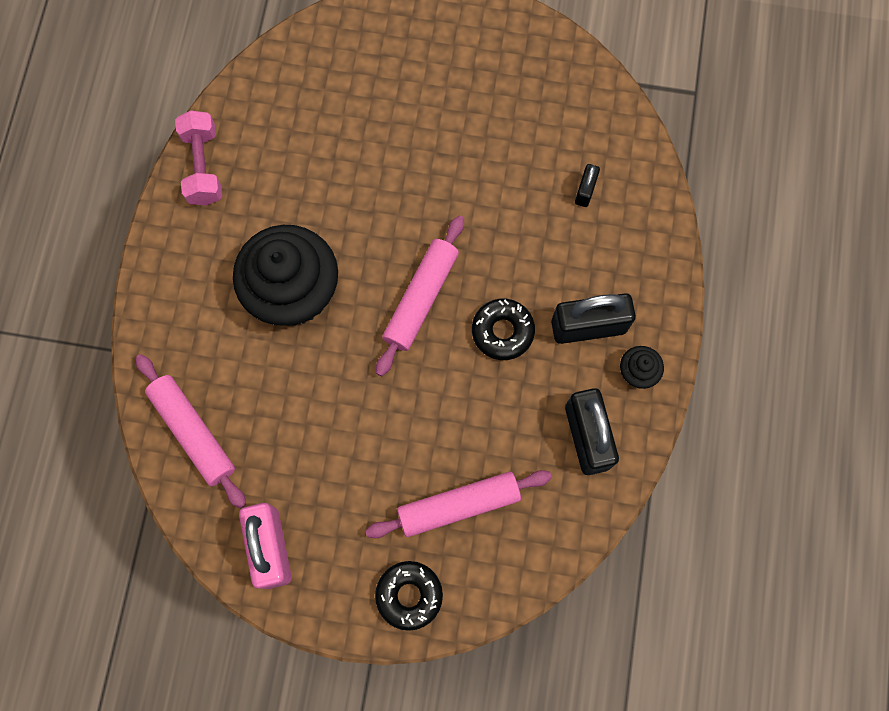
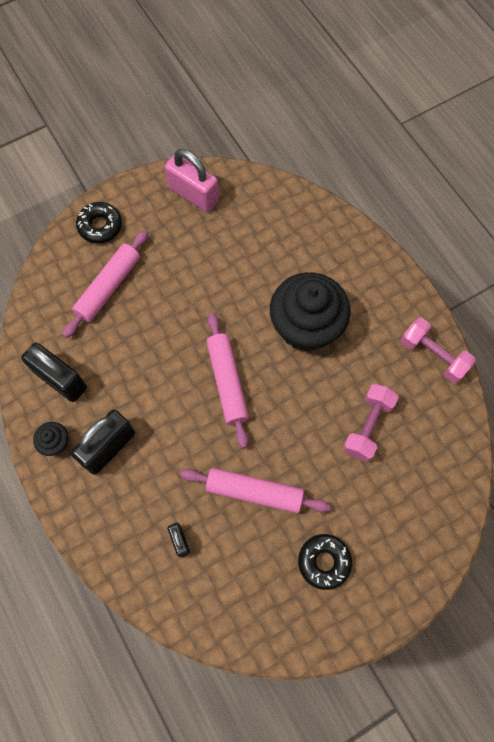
camera: 140 degrees right, 5 degrees down
pink rolling pin [136,354,246,509] -> pink rolling pin moved to [180,468,330,513]
black donut [472,299,535,360] -> black donut moved to [298,534,352,590]
none -> pink dumbbell [343,384,399,462]

